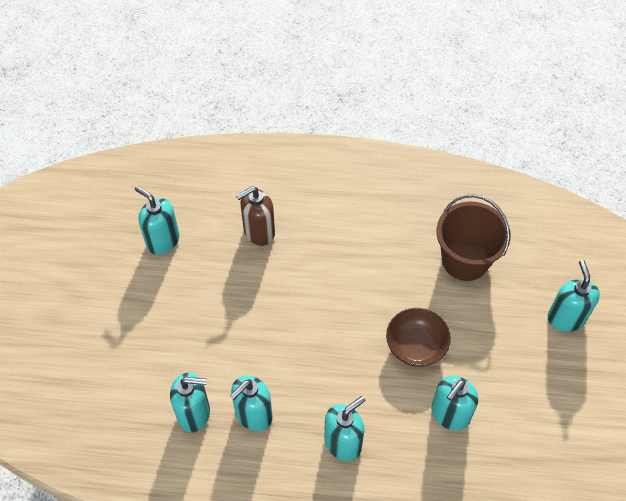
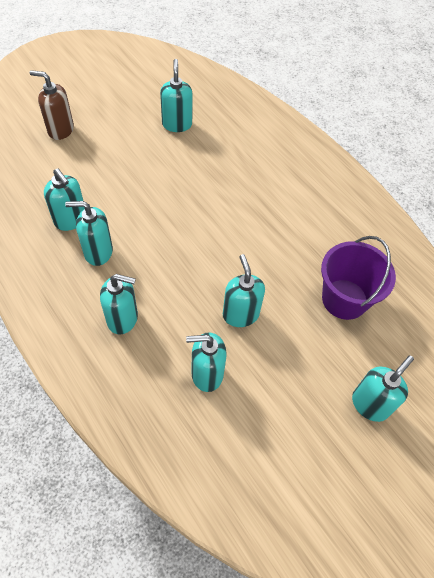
camera: 45 degrees right, 0 degrees up
brown soap dispenser [236,186,275,246] -> brown soap dispenser moved to [30,70,74,140]
brown bowl [386,308,451,367] -> turquoise soap dispenser [223,254,265,327]
brown bucket [436,194,511,281] -> purple bucket [321,236,396,320]

